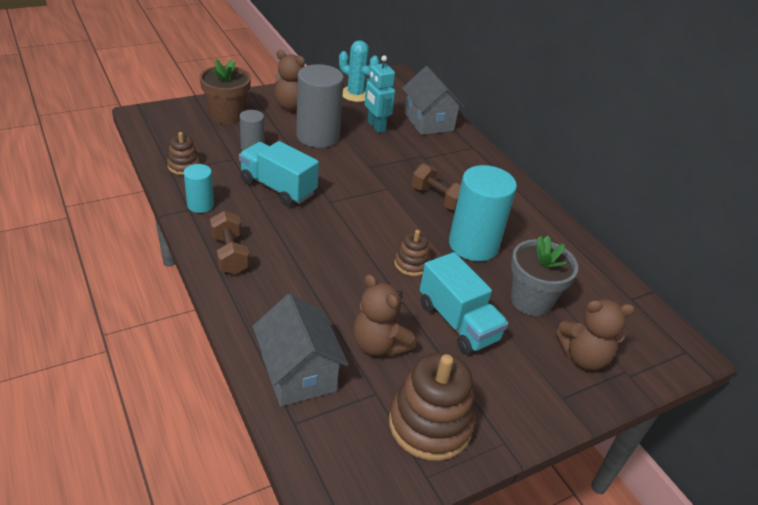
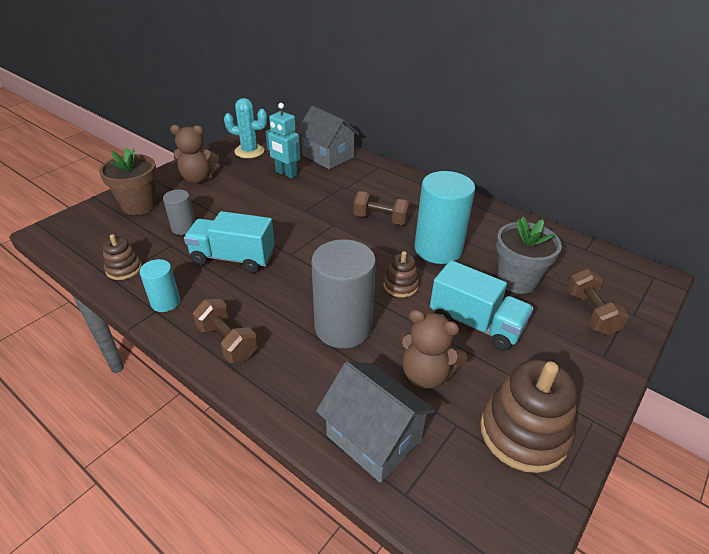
camera: 20 degrees left, 0 degrees up
grey cylinder [296,64,344,148] -> grey cylinder moved to [312,239,376,348]
brown teddy bear [556,299,635,370] -> brown dumbbell [567,269,629,335]

